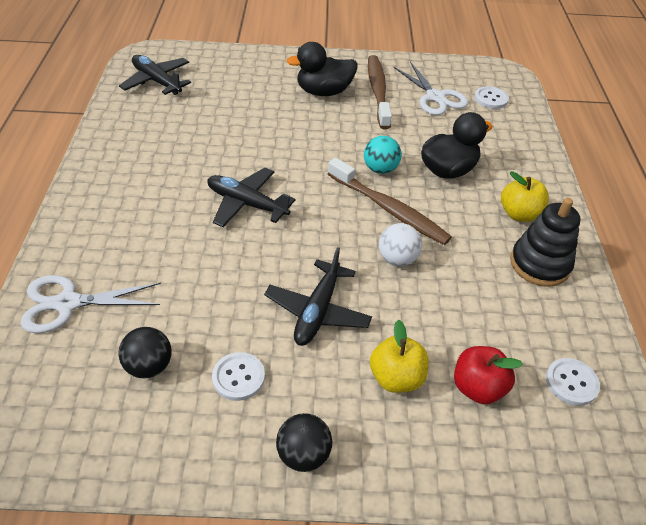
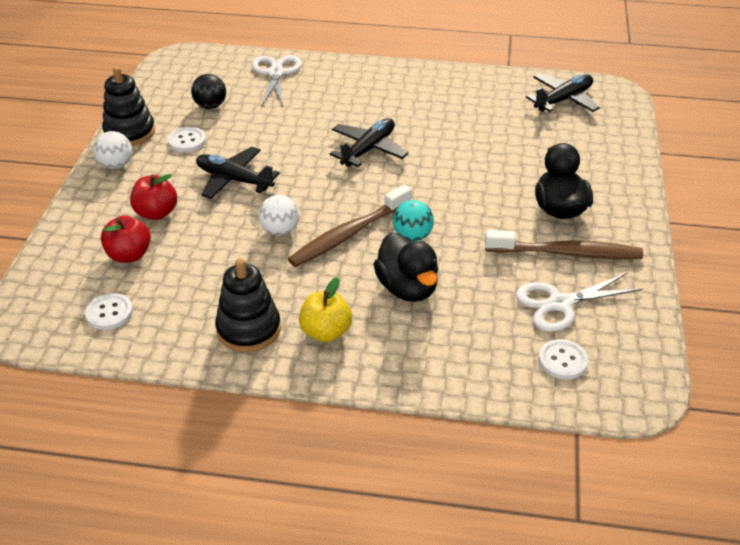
camera: 100 degrees right, 5 degrees down
black ball [276,413,332,472] -> white ball [93,131,132,169]
yellow apple [370,320,429,393] -> red apple [130,174,177,220]
none -> black stacking toy [102,67,155,146]

